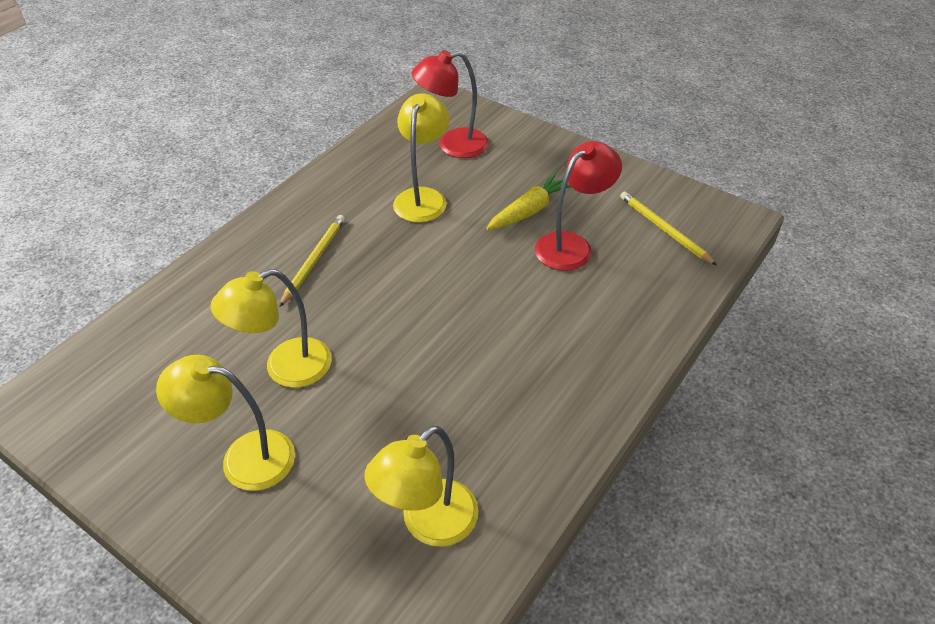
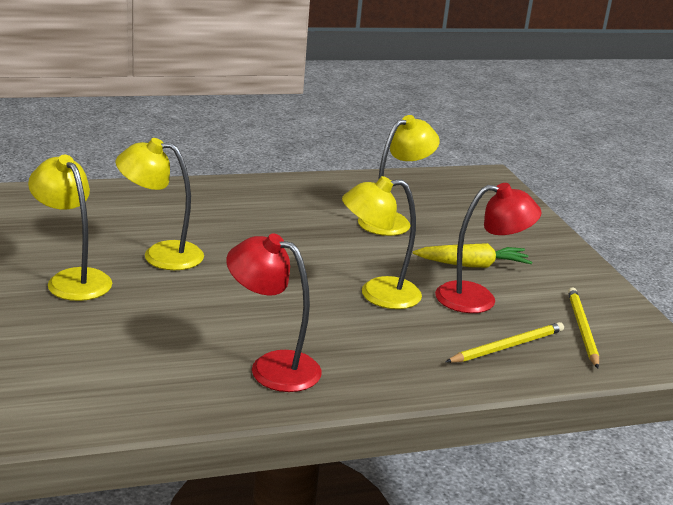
camera: 35 degrees right, 20 degrees down
yellow pencil [279,215,345,307] -> yellow pencil moved to [446,322,564,363]
yellow lamp [364,426,479,547] -> yellow lamp moved to [342,176,422,309]
red lamp [411,50,489,158] -> red lamp moved to [226,233,322,392]

